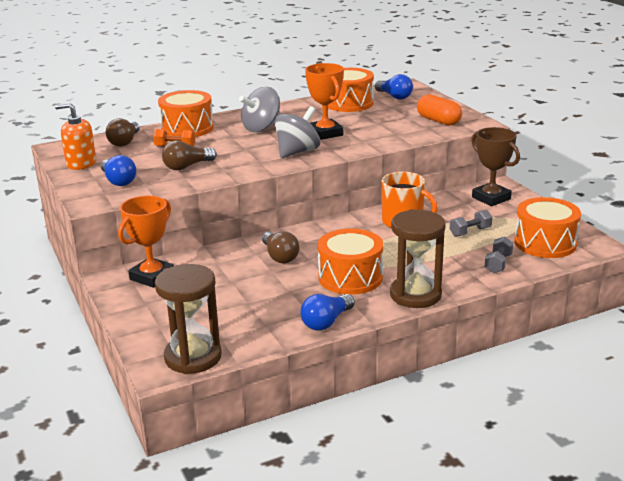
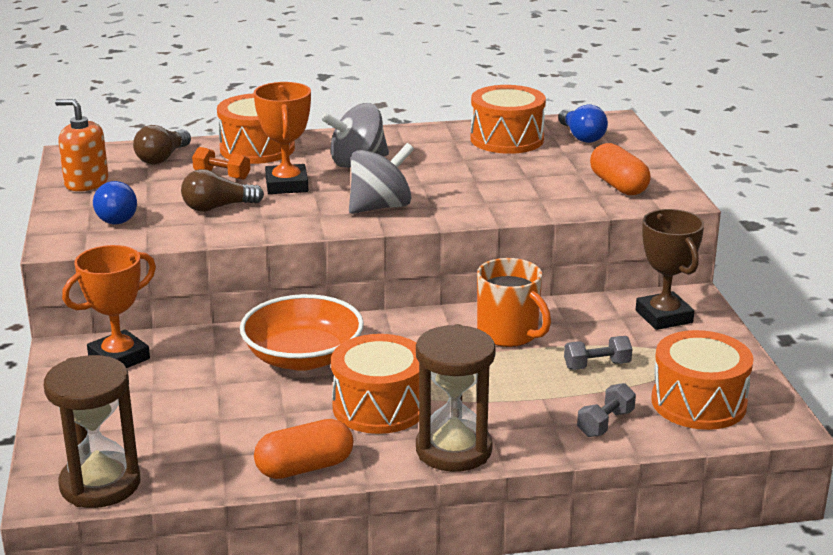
camera: 15 degrees right, 0 degrees up
brown light bulb [262,231,299,263] -> orange bowl [240,294,364,371]
blue light bulb [300,294,355,331] -> orange capsule [254,419,353,479]
orange trophy [305,63,344,140] -> orange trophy moved to [254,82,311,194]

